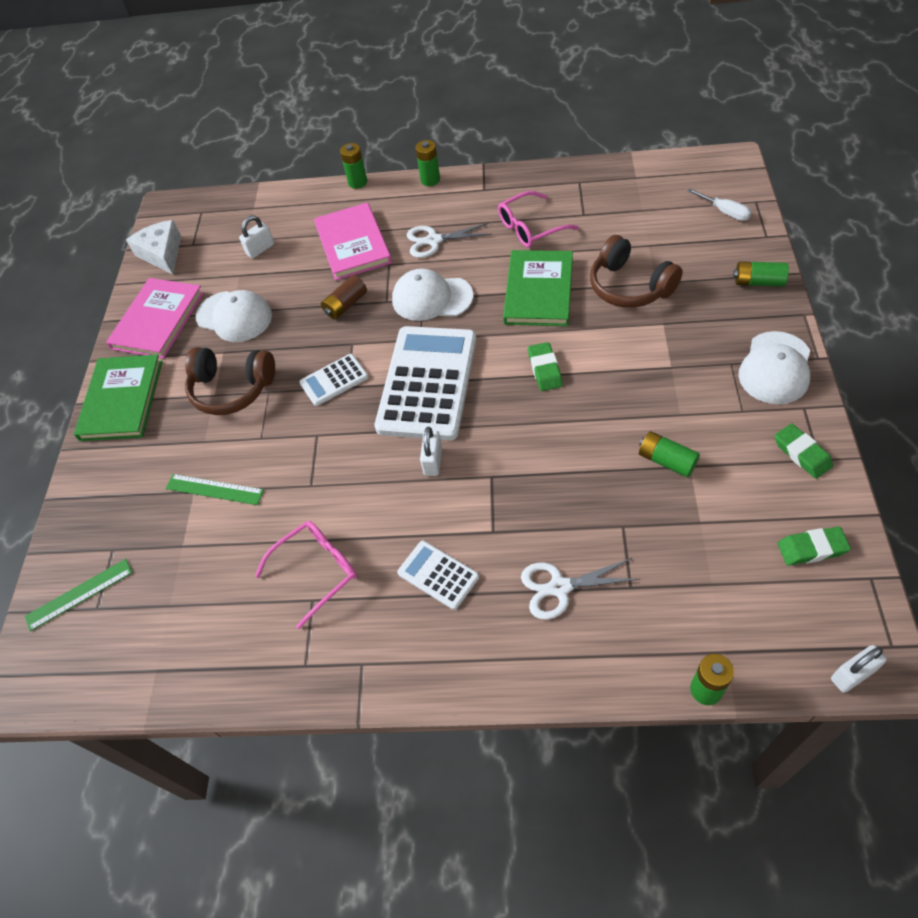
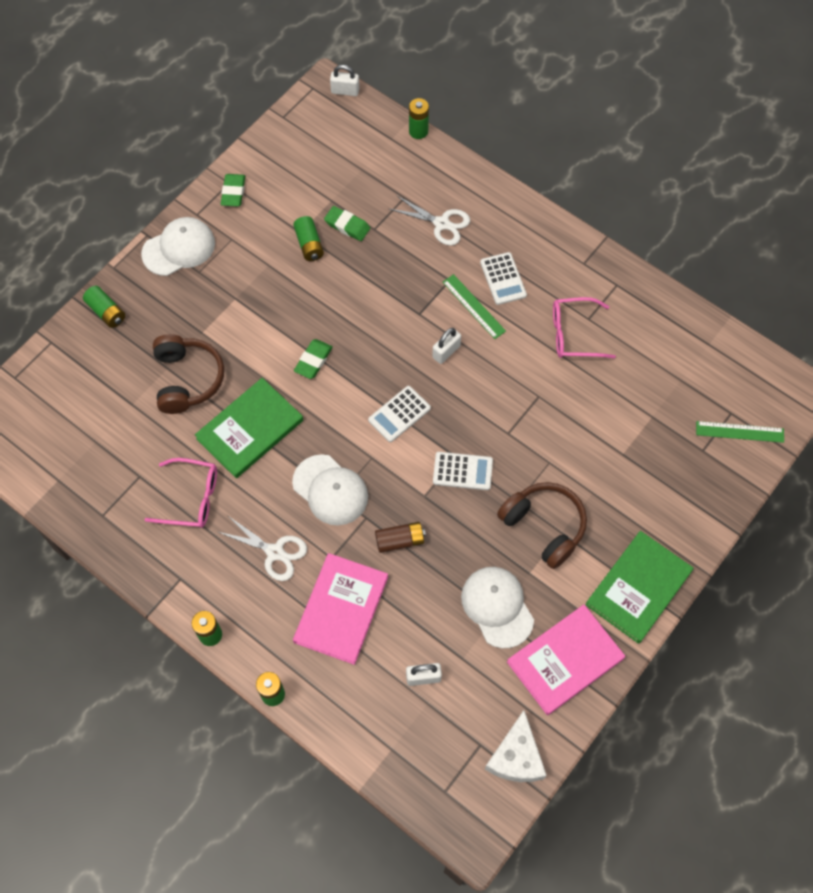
camera: 150 degrees left, 10 degrees up
green ruler [166,474,264,505] -> green ruler moved to [443,274,506,339]
white calculator [375,326,476,440] -> white calculator [368,386,431,442], size x0.47
white screwdriver [687,188,752,221] -> none
green eraser [778,527,851,565] -> green eraser moved to [324,206,370,241]

